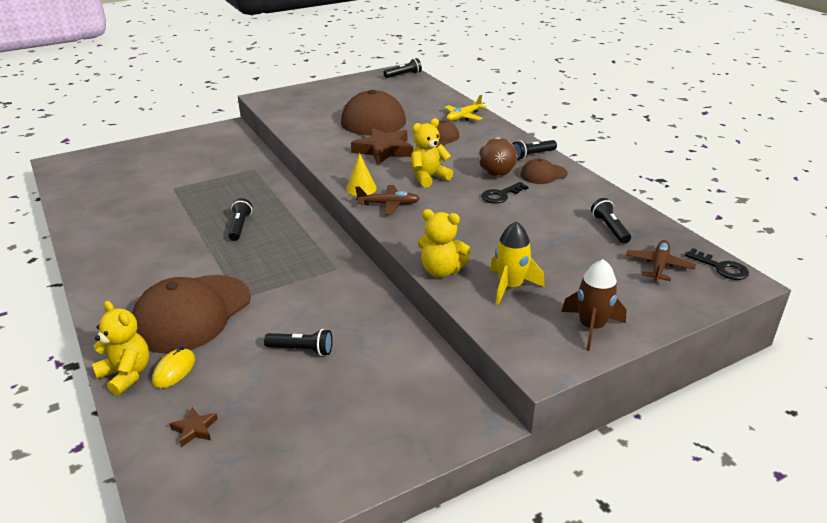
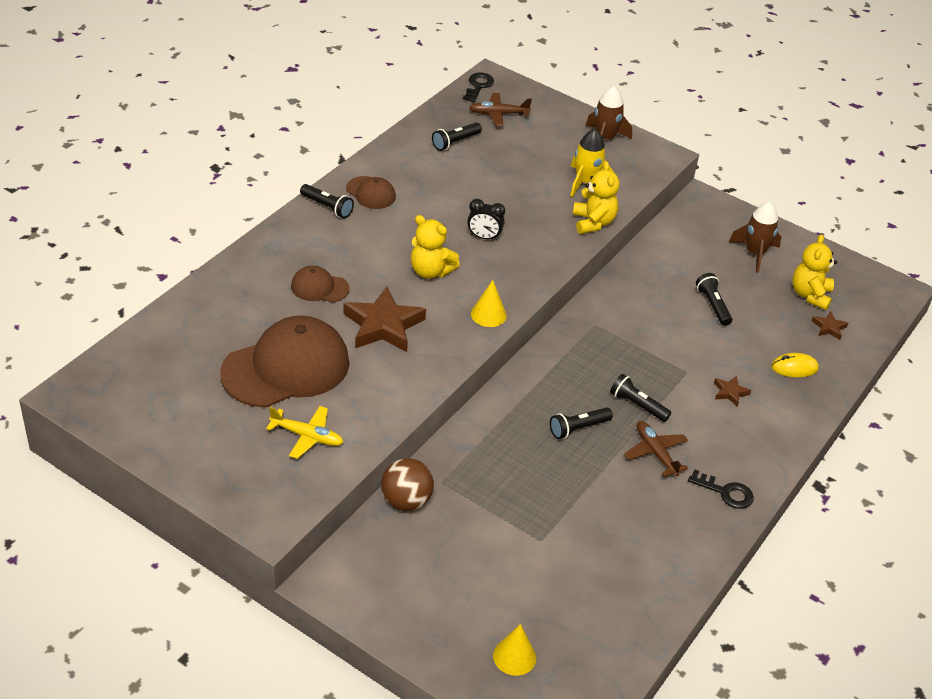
camera: 120 degrees left, 10 degrees up
yellow teddy bear [92,301,149,396] -> yellow teddy bear moved to [792,234,837,310]
brown cap [132,275,251,354] -> brown star [714,376,751,407]
brown plane [355,185,420,214] -> brown plane moved to [624,421,688,477]
black flashlight [384,58,422,78] -> black flashlight moved to [610,374,671,422]
yellow plane [445,95,487,121] -> yellow plane moved to [266,406,344,459]
brown ball [478,137,517,177] -> brown ball moved to [381,458,434,511]
black key [481,182,528,204] -> black key moved to [688,469,754,509]
none -> black clock [467,199,505,241]
none -> yellow cone [493,624,536,676]
none -> brown rocket [729,202,781,273]

